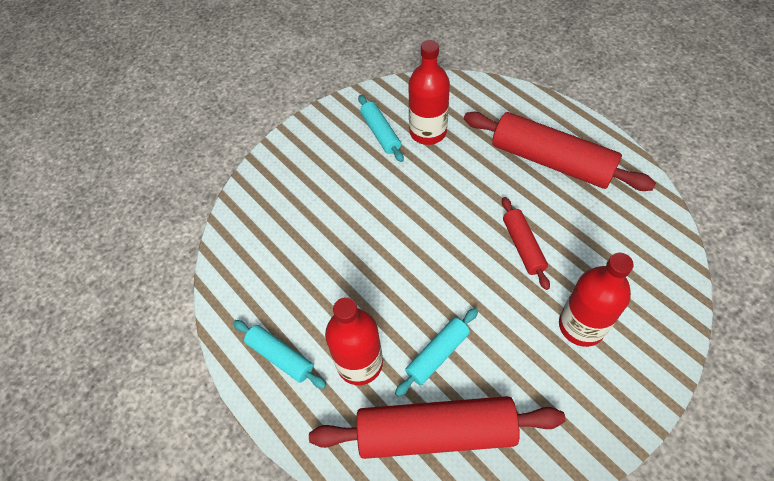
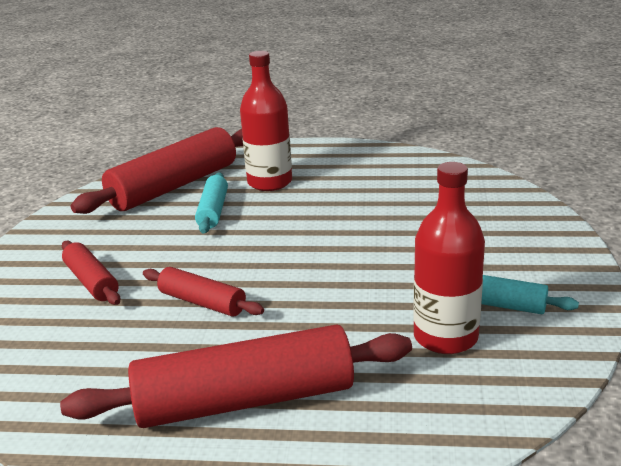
camera: 135 degrees right, 30 degrees down
turquoise rolling pin [233,320,326,389] -> none
red bottle [559,253,634,347] -> red rolling pin [62,241,121,305]

